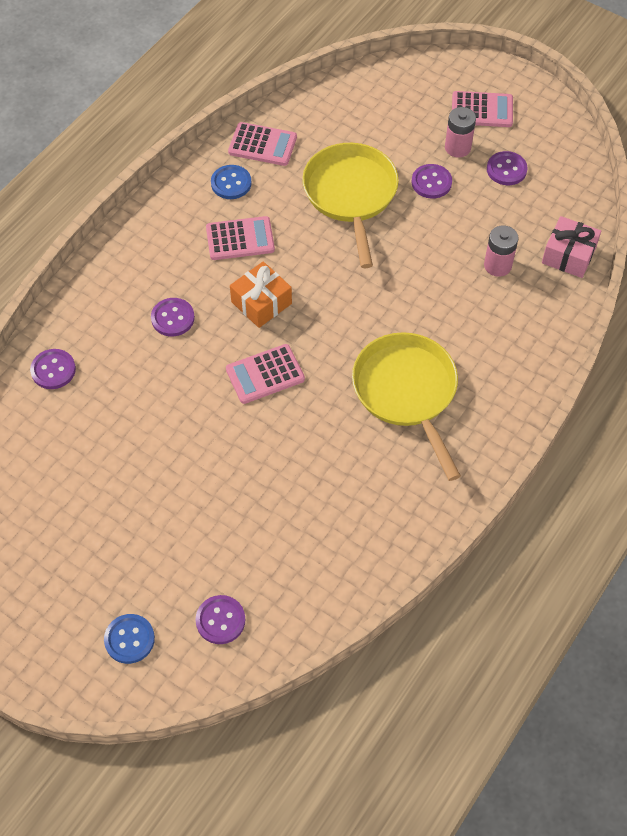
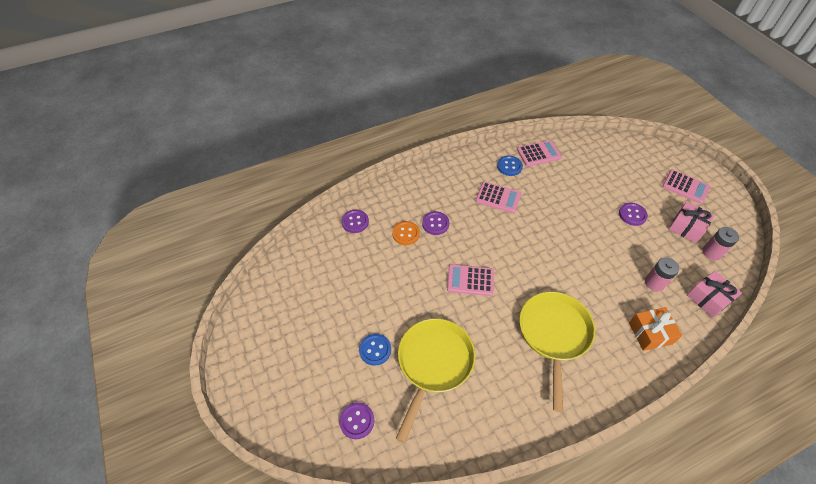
camera: 30 degrees right, 5 degrees down
blue button [104,614,155,664] -> blue button moved to [359,334,391,366]
pink calculator [228,122,297,166] -> pink calculator turned 60 degrees counterclockwise [517,140,562,166]
orange gift [230,261,292,328] -> orange gift moved to [629,307,682,351]
yellow pan [302,143,399,268] -> yellow pan moved to [396,318,476,443]
pink battery [445,107,476,158] -> pink battery moved to [703,227,739,260]
purple button [487,151,528,185] -> pink gift [669,201,715,243]
none -> orange button [392,221,420,245]

